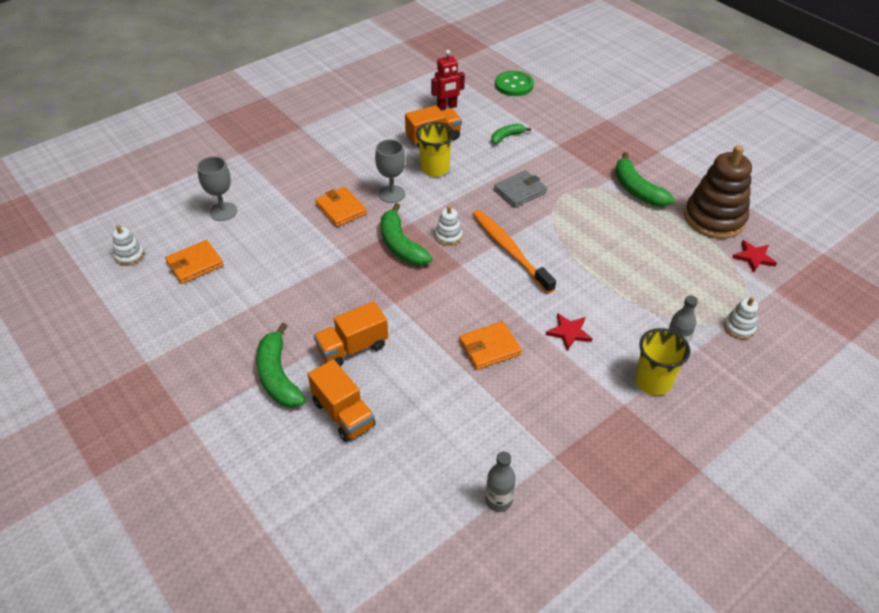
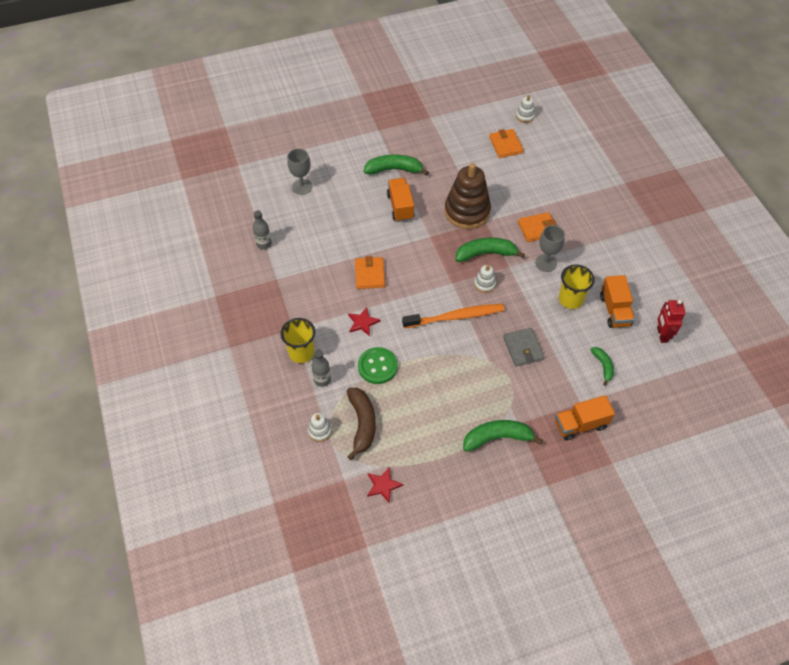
camera: 110 degrees right, 10 degrees up
grey goblet [197,156,237,221] -> grey goblet moved to [287,148,312,195]
orange truck [308,359,375,442] -> orange truck moved to [555,395,615,440]
green button [495,71,534,96] -> green button moved to [358,347,398,384]
brown stacking toy [684,145,752,239] -> brown stacking toy moved to [444,163,491,229]
none -> brown banana [347,388,376,460]

